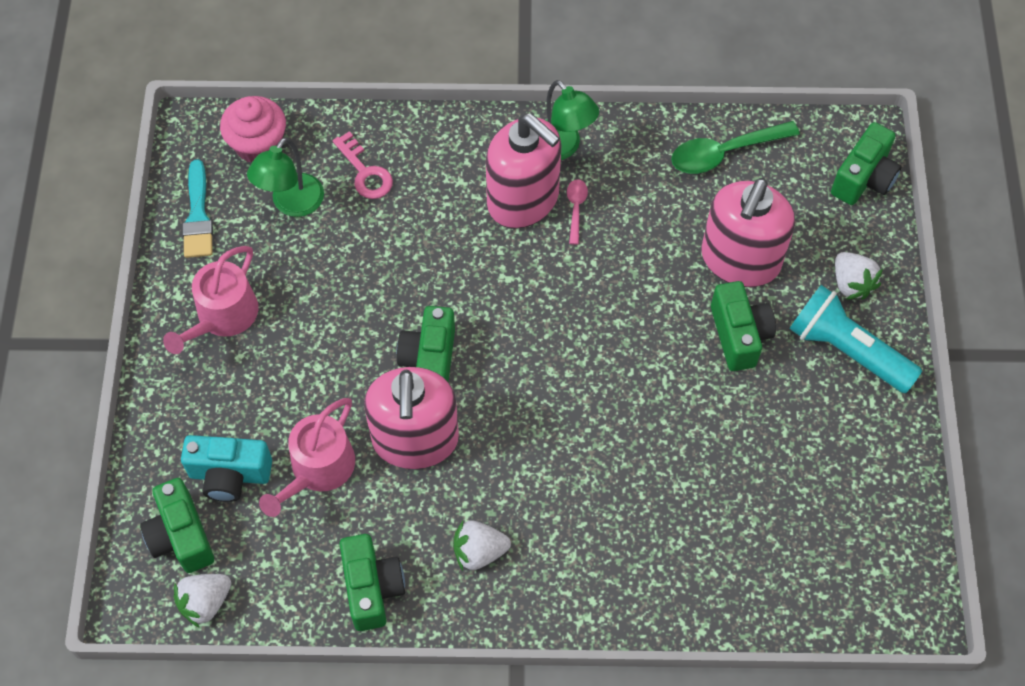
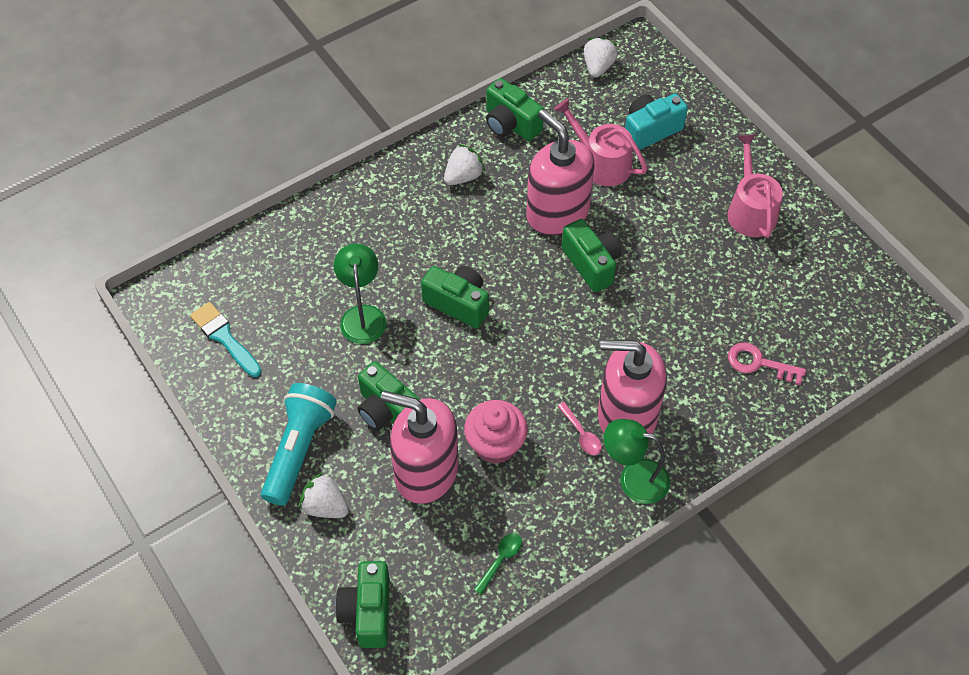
camera: 145 degrees right, 5 degrees down
green camera [140,478,214,573] -> green camera moved to [421,266,489,328]
turquoise brush [182,159,213,258] -> turquoise brush moved to [190,302,262,377]
pink cupcake [220,96,286,163] -> pink cupcake moved to [464,400,528,464]
green lamp [247,138,324,217] -> green lamp moved to [334,244,386,344]
pink watering can [259,398,355,517] -> pink watering can turned 45 degrees counterclockwise [554,98,648,186]
green spoon [671,121,800,174] -> green spoon [474,533,522,595], size x0.52
pink soap dispenser [701,178,795,287] -> pink soap dispenser turned 60 degrees counterclockwise [381,391,459,504]
turquoise flashlight [790,285,922,393] -> turquoise flashlight turned 75 degrees counterclockwise [261,383,337,506]

